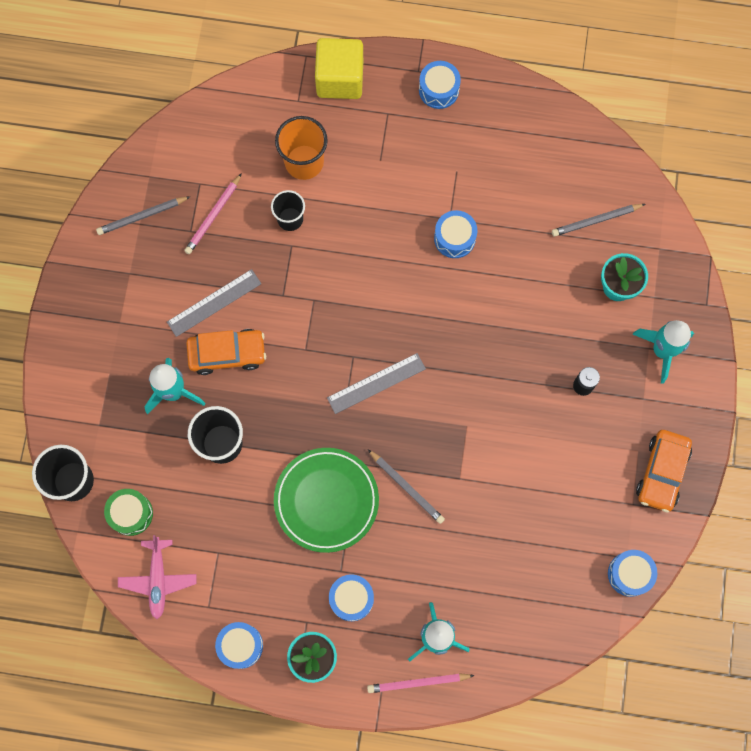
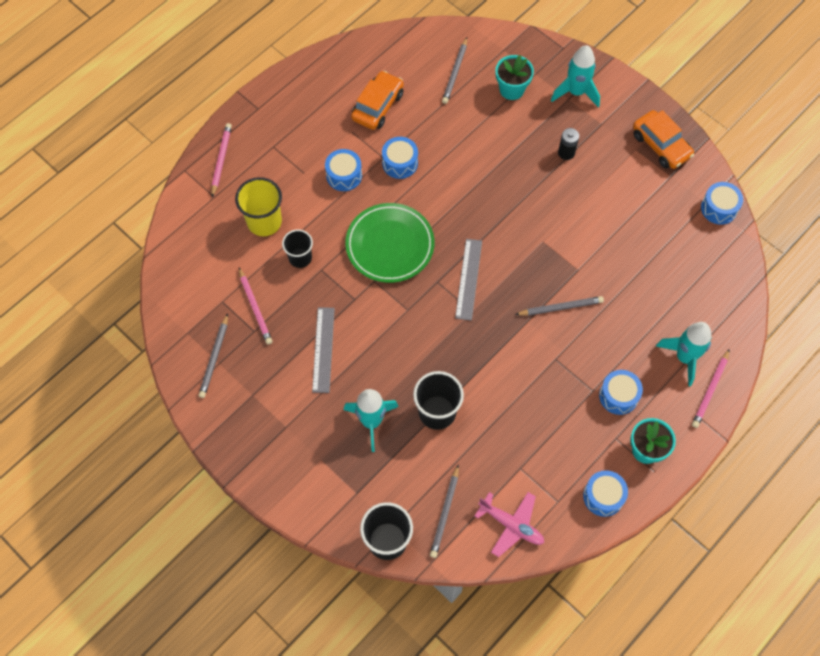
camera: 55 degrees left, 10 degrees down
green drum [104,489,153,536] -> grey pencil [430,464,459,558]
orange car [186,329,266,375] -> orange car moved to [351,71,404,130]
green plate [274,448,379,553] -> green plate moved to [345,203,434,283]
orange cup [275,116,328,180] -> yellow cup [235,177,282,236]
yellow cube [315,38,363,99] -> pink pencil [211,123,232,197]
blue drum [419,61,461,109] -> blue drum moved to [325,149,362,191]

